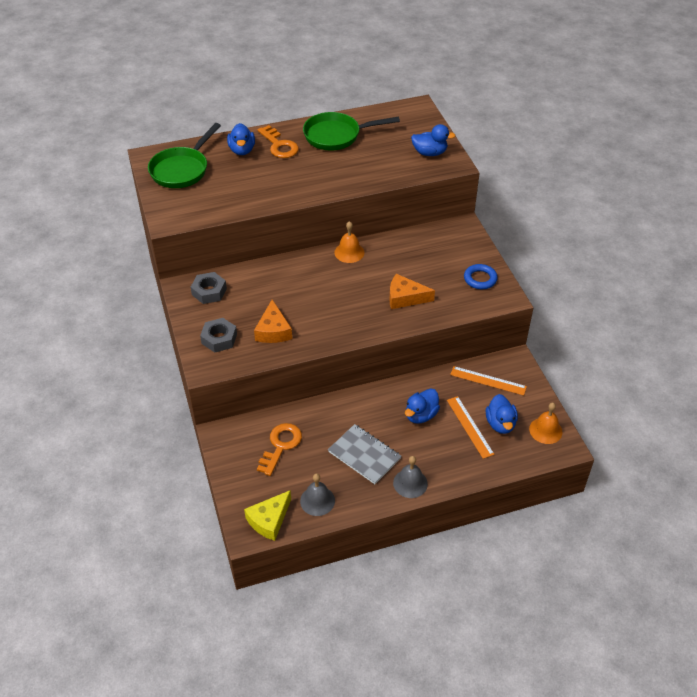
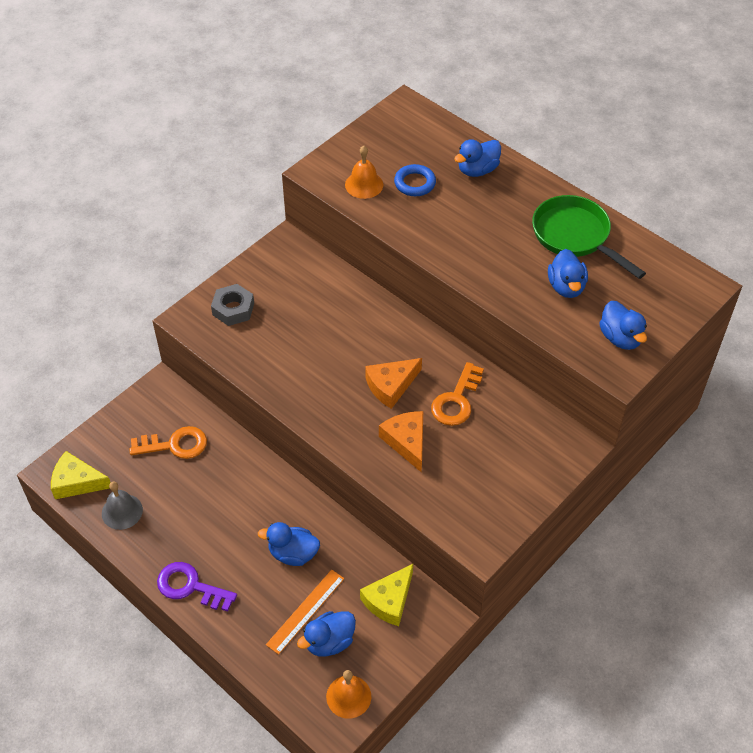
camera: 60 degrees right, 5 degrees up
green pan [148,123,221,188] -> none
grey nut [191,272,227,304] -> none
orange cheese [254,299,292,343] -> orange cheese moved to [365,358,422,409]
orange key [258,125,299,158] -> orange key moved to [431,362,484,426]
grey notebook [328,424,401,484] -> none
orange bell [334,221,364,263] -> orange bell moved to [345,146,383,199]
grey bell [393,456,428,498] -> purple key [157,562,237,612]
orange ruler [450,366,527,395] -> yellow cheese [360,564,413,626]
blue ring [464,264,498,289] -> blue ring moved to [394,164,436,196]
none -> blue duck [548,249,588,298]

